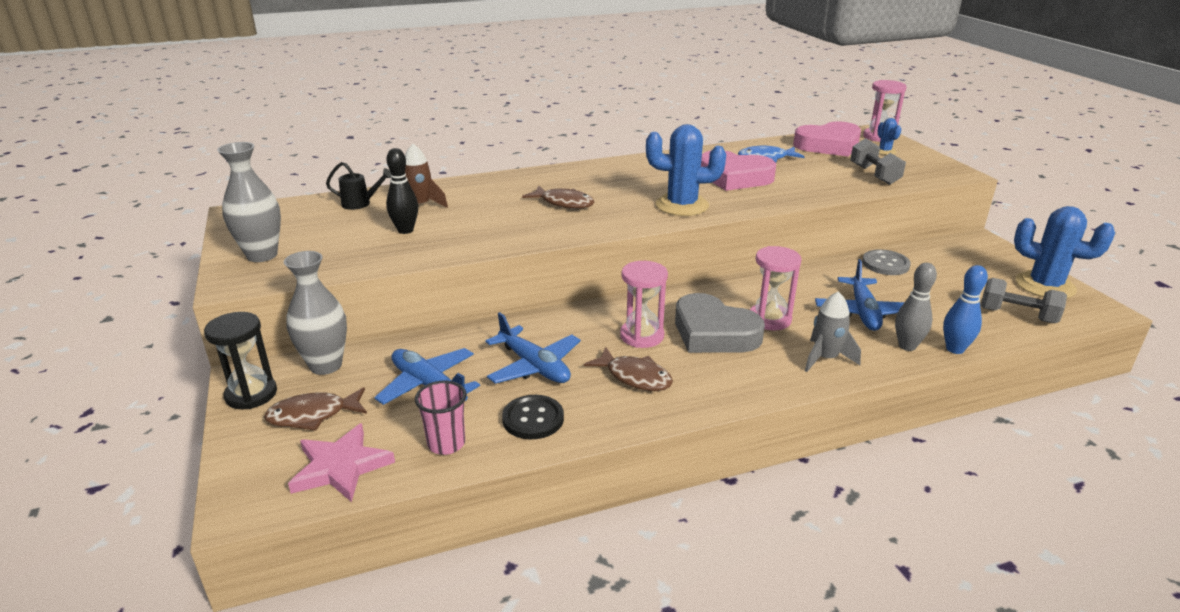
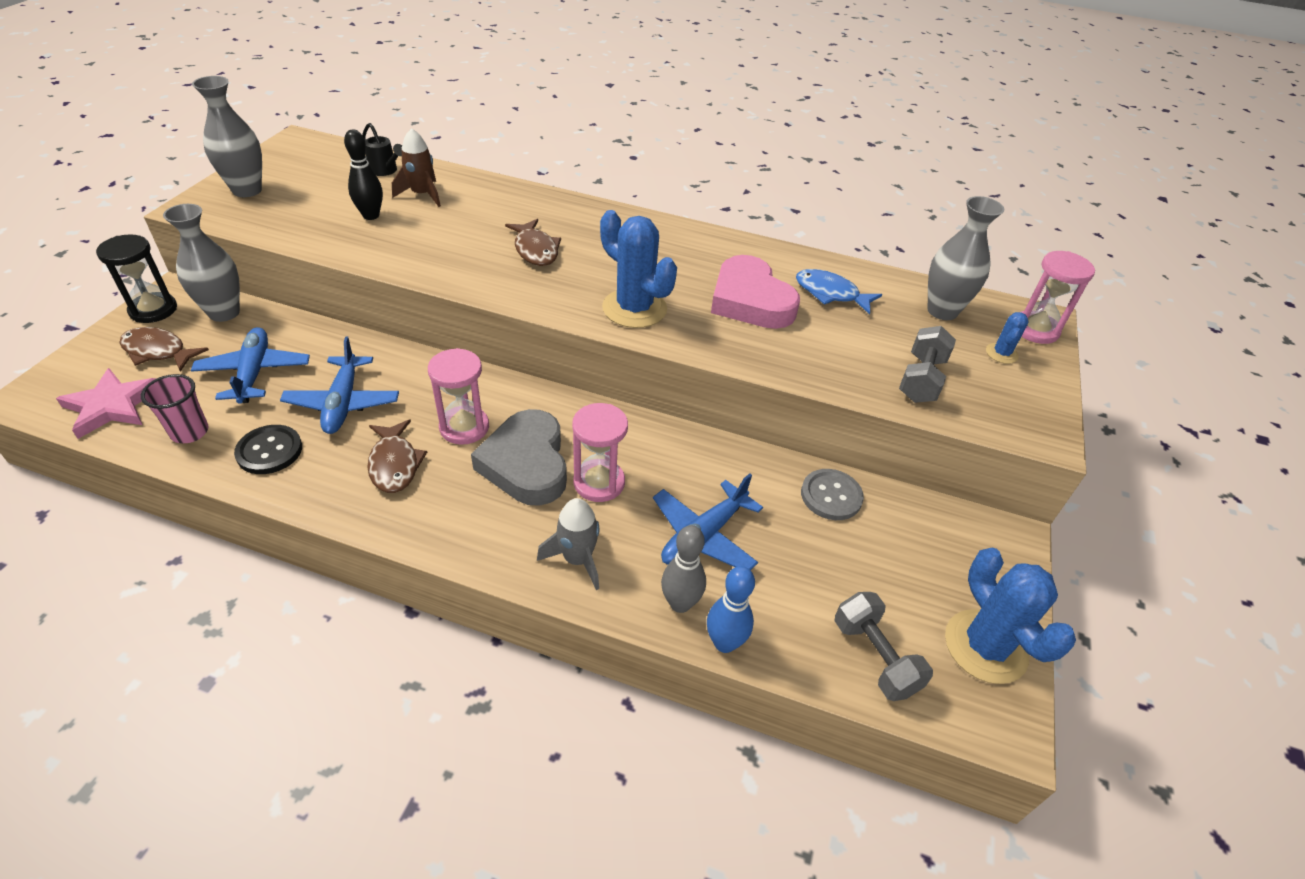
camera: 35 degrees right, 15 degrees up
pink heart [793,121,861,157] -> grey vase [927,196,1004,320]

